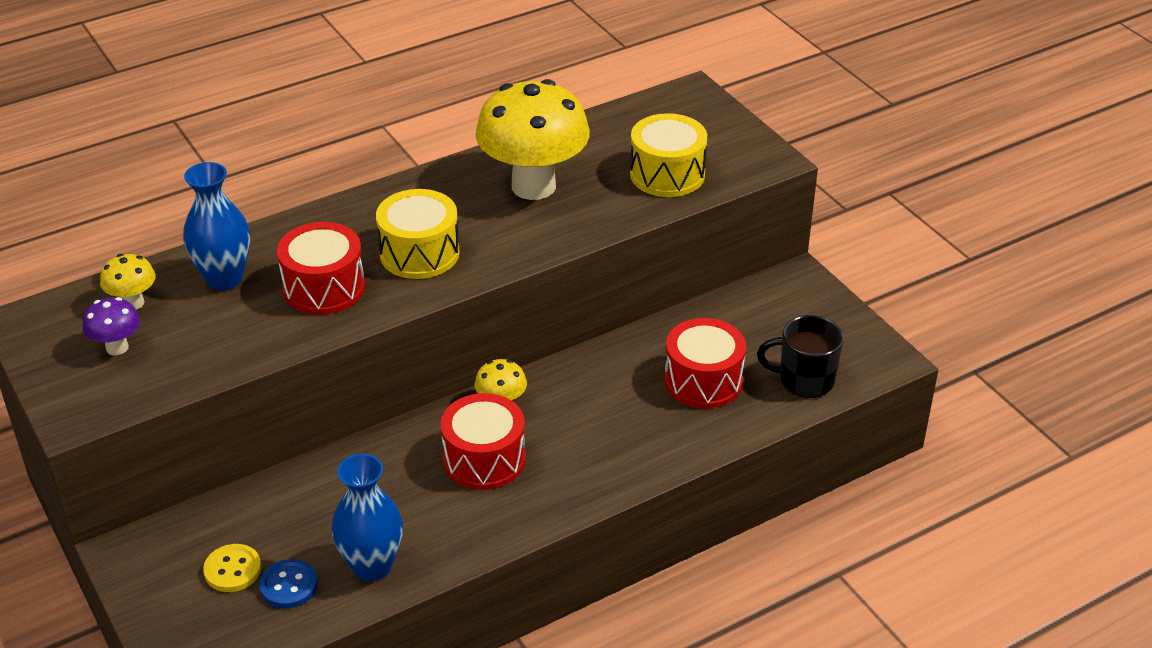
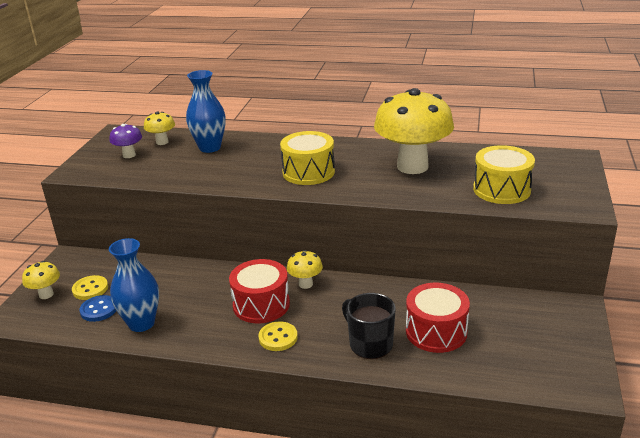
camera: 45 degrees right, 10 degrees down
red drum [277,222,365,315] -> none
black mug [757,315,844,398] -> black mug moved to [342,293,395,359]
none -> yellow mushroom [22,261,60,299]
none -> yellow button [258,321,298,351]

